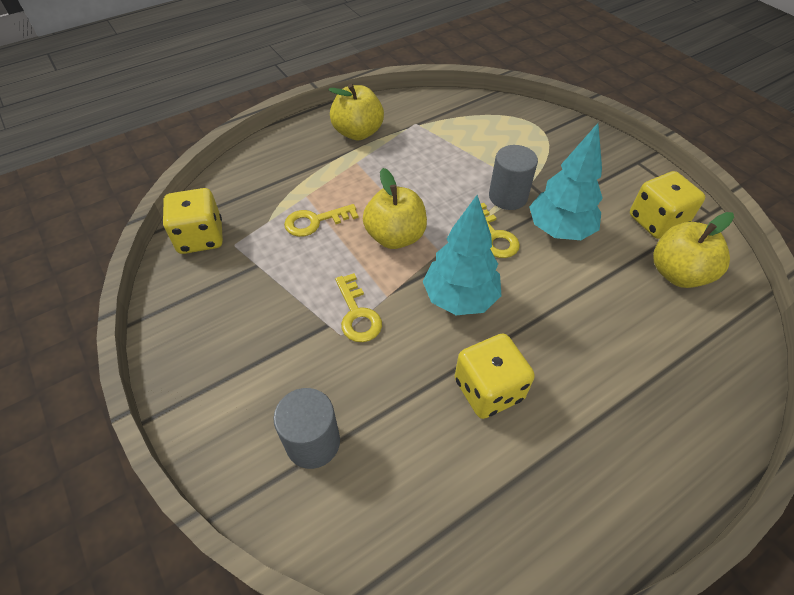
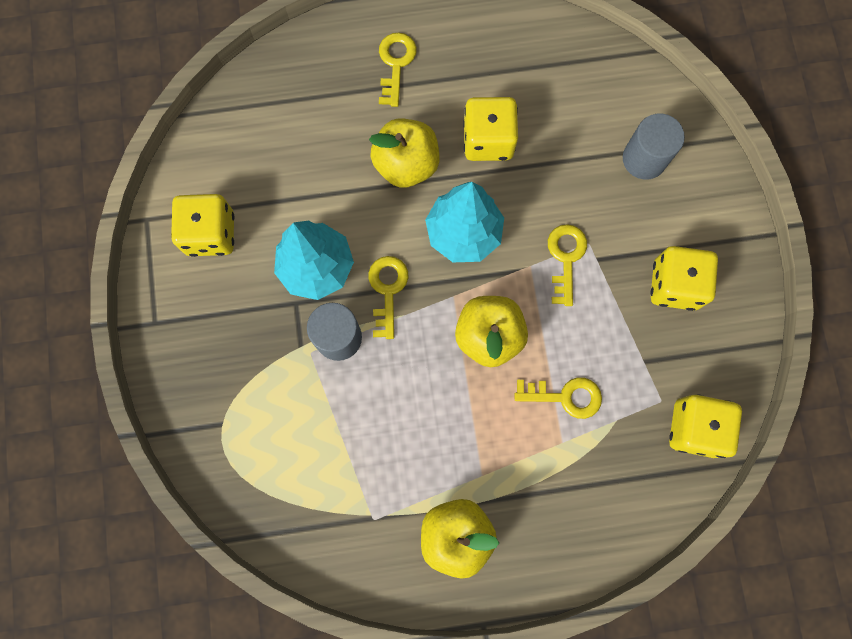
camera: 155 degrees left, 25 degrees up
yellow apple [653,212,734,288] -> yellow apple moved to [369,118,439,188]
none -> yellow key [379,33,417,107]
none -> yellow dice [651,246,718,311]

